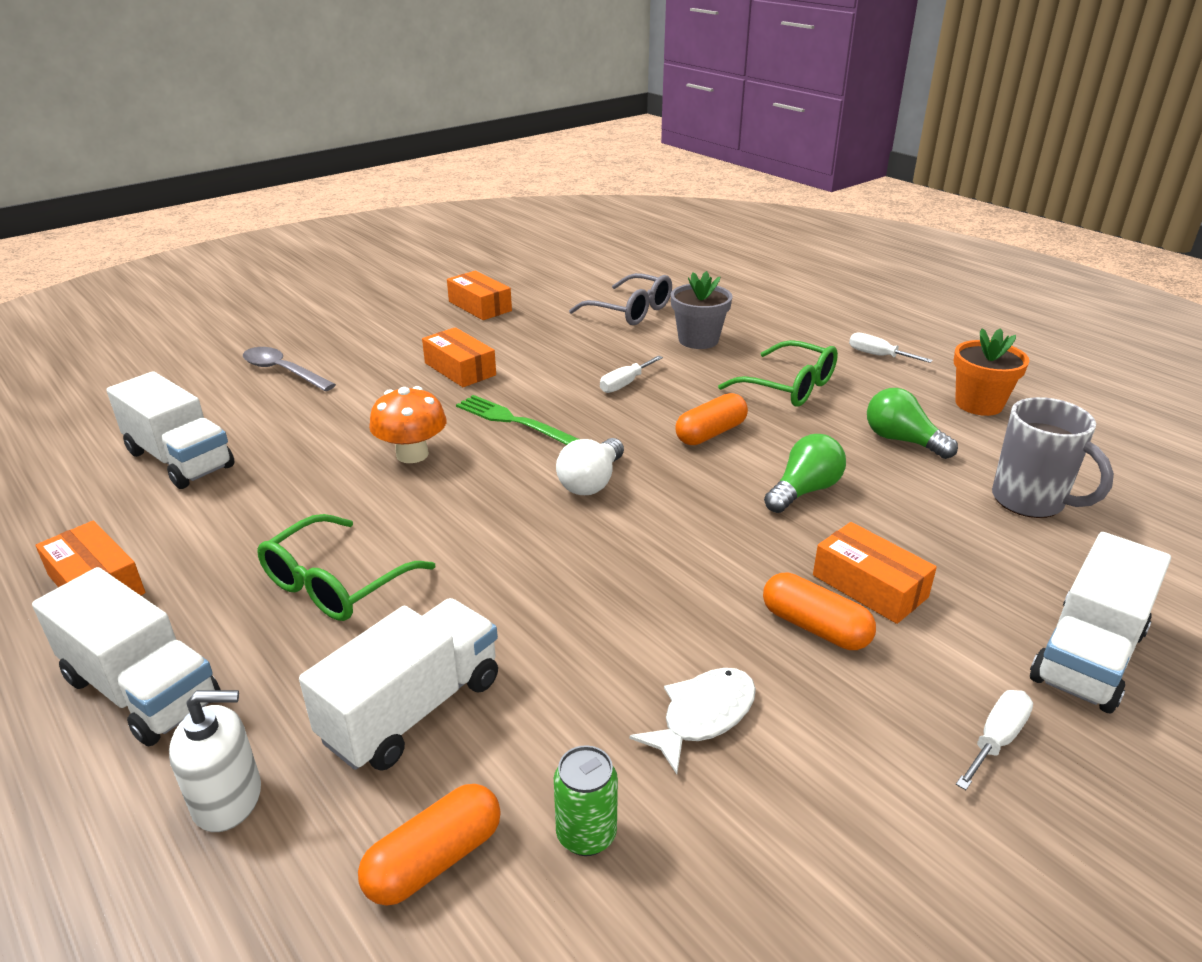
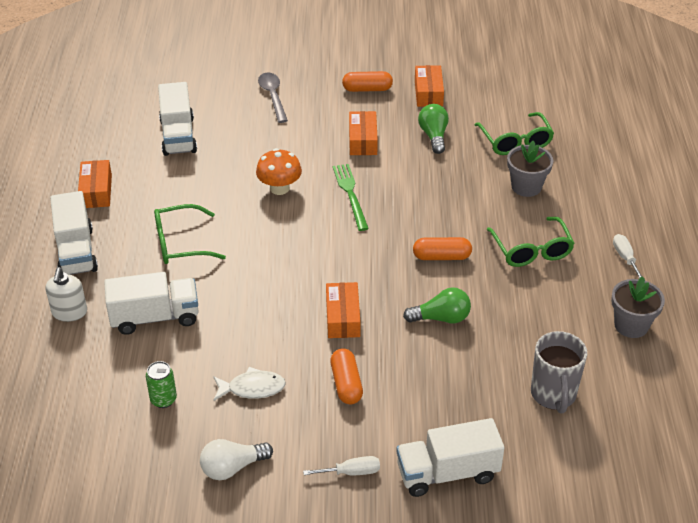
camera: 40 degrees right, 10 degrees up
white soap dispenser [169,690,261,832] -> white soap dispenser turned 60 degrees clockwise [46,267,87,322]
orange capsule [358,784,501,906] -> orange capsule moved to [342,71,393,92]
white light bulb [556,438,624,495] -> white light bulb moved to [200,439,273,480]
grey glasses [569,273,672,325] -> green glasses [475,112,554,155]
white screwdriver [600,355,663,393] -> none
orange box [813,522,937,624] -> orange box moved to [326,282,361,338]
green light bulb [867,388,958,459] -> green light bulb moved to [418,104,449,154]
orange flower pot [954,328,1029,416] -> grey flower pot [611,276,665,338]

